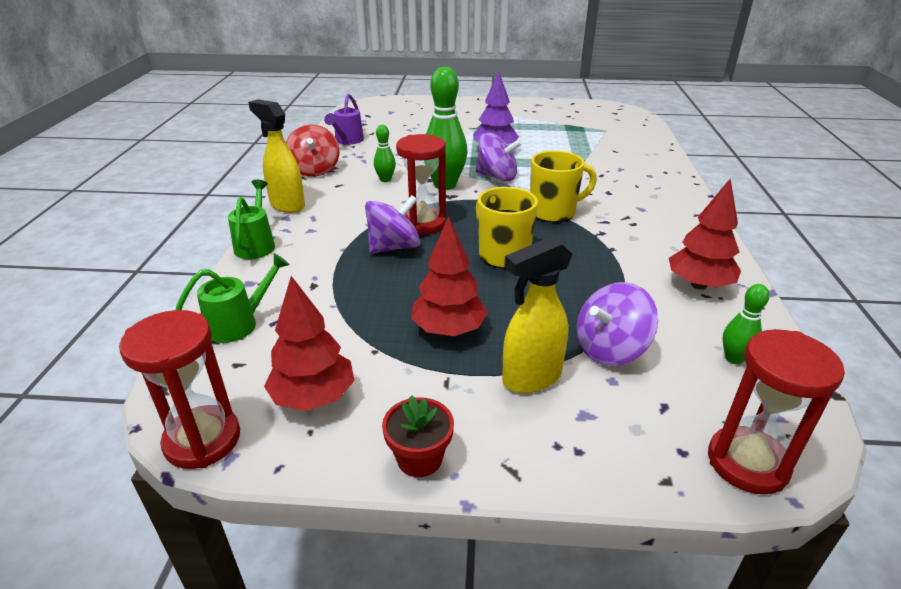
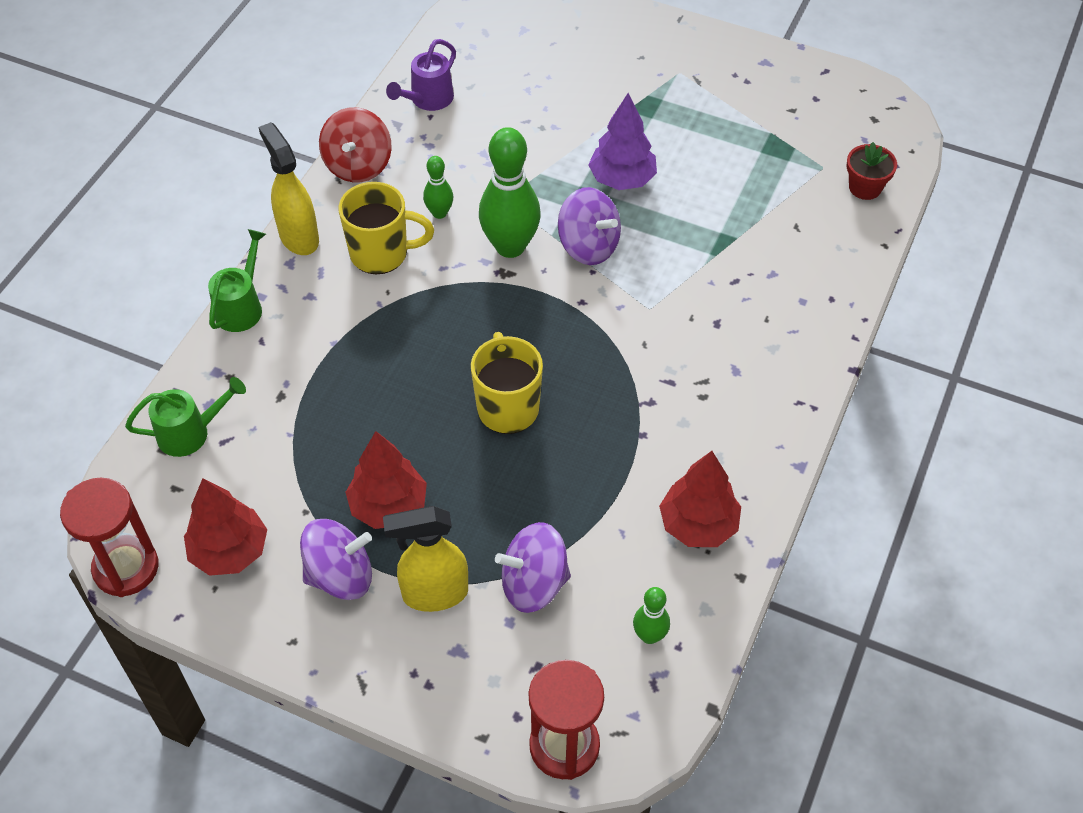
camera: 20 degrees right, 20 degrees up
purple spinning top [365,195,421,254] -> purple spinning top moved to [300,519,372,600]
red flower pot [382,395,454,477] -> red flower pot moved to [846,142,897,200]
red hourglass [396,134,446,235] -> none
yellow mug [530,150,597,223] -> yellow mug moved to [339,182,434,274]

